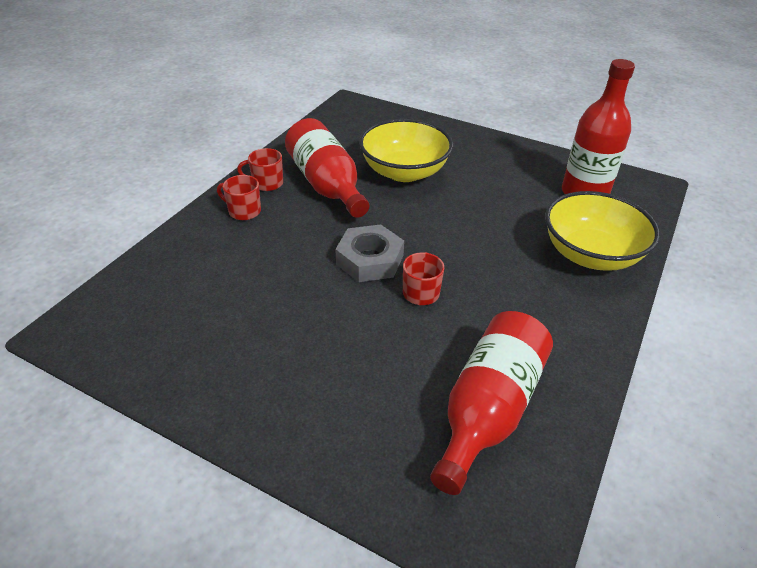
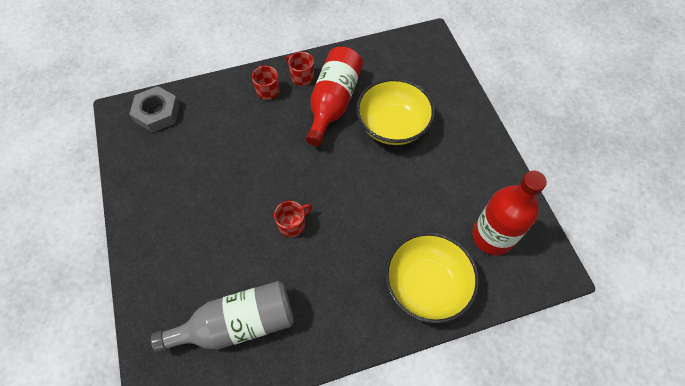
camera: 45 degrees right, 20 degrees up
grey nut [335,224,404,282] -> grey nut moved to [129,86,180,133]
red bottle [430,311,553,495] -> grey bottle [151,281,294,353]

